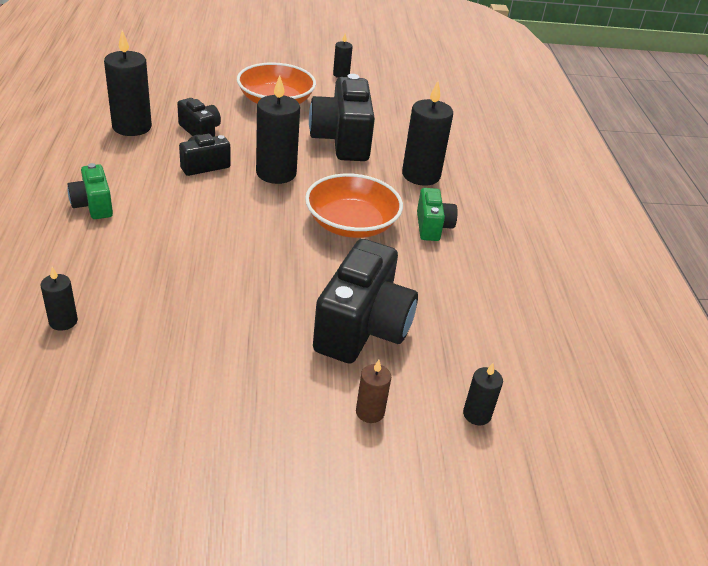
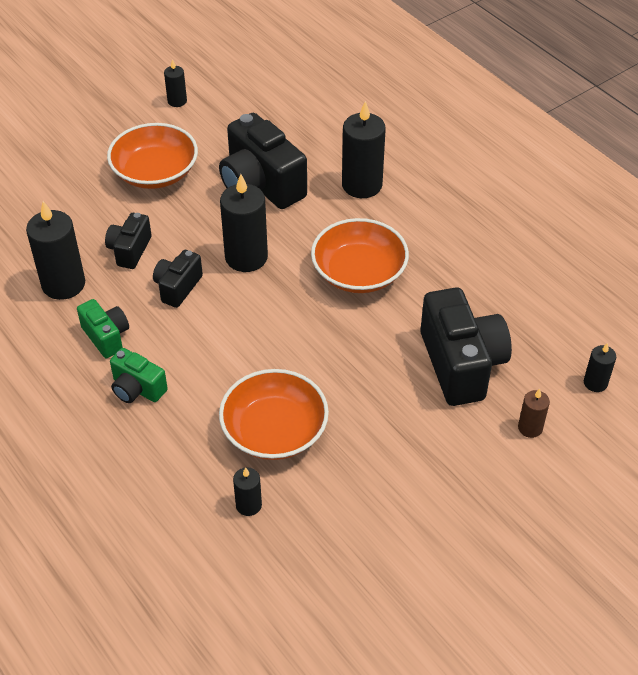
camera: 30 degrees left, 10 degrees up
black camera [177,98,221,137] -> black camera turned 90 degrees counterclockwise [105,213,152,269]
green camera [417,188,458,241] -> green camera moved to [77,299,129,358]
none -> orange bowl [219,369,329,460]

